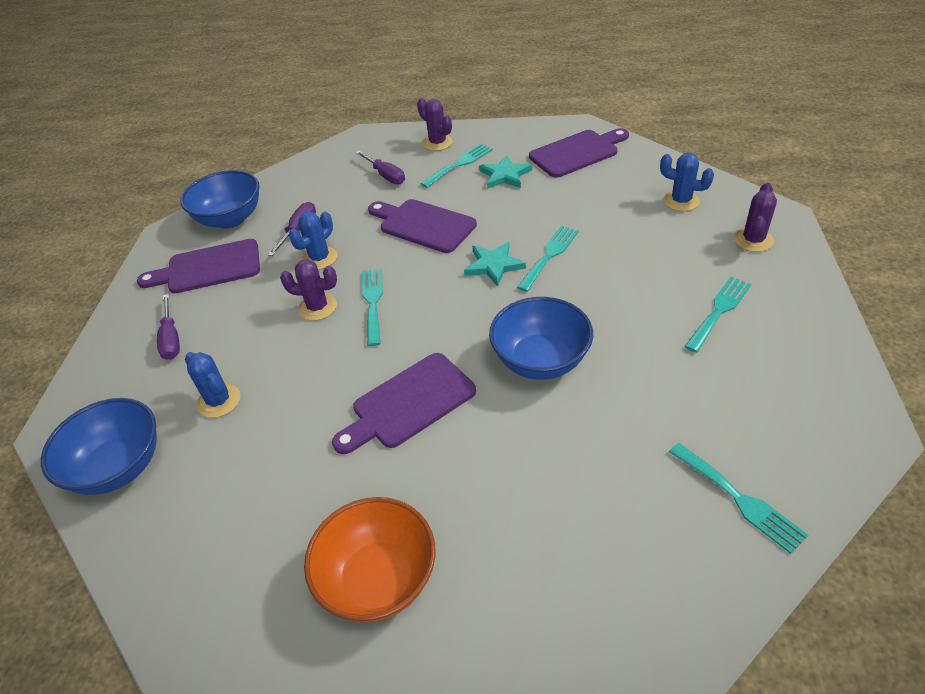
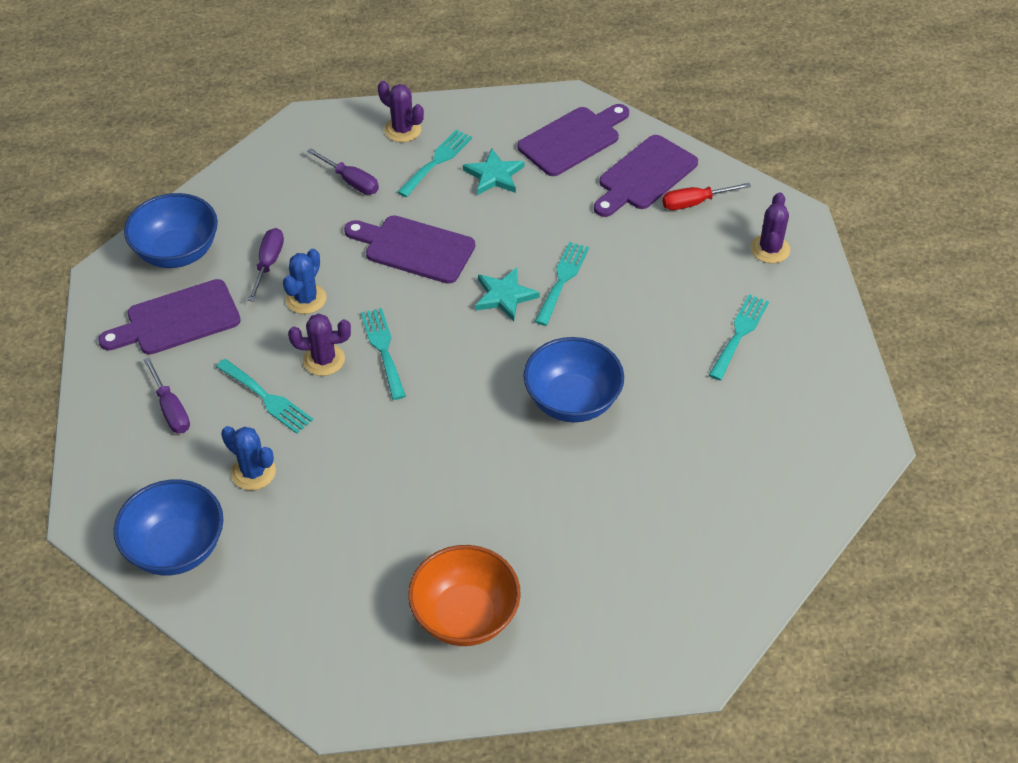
camera: 15 degrees left, 5 degrees up
purple cutting board [332,353,476,454] -> purple cutting board moved to [594,135,698,217]
blue cactus [660,153,714,211] -> red screwdriver [662,183,751,210]
turquoise fork [669,443,808,554] -> turquoise fork moved to [216,359,313,434]

